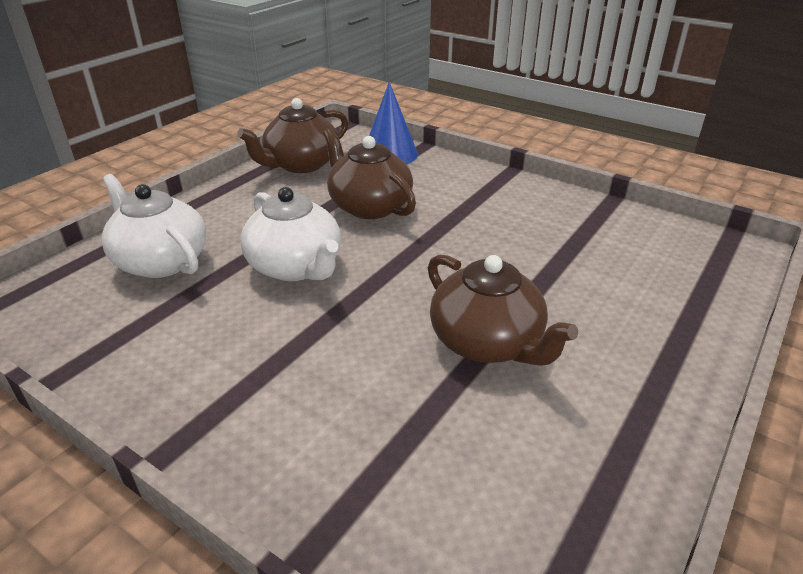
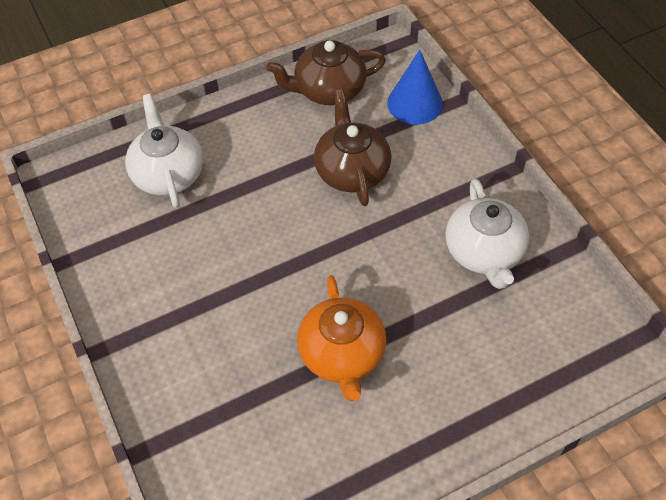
camera: 30 degrees right, 20 degrees up
white teapot [240,187,341,281] -> white teapot moved to [445,178,529,289]
brown teapot [428,254,578,366] -> orange teapot [297,275,386,401]

